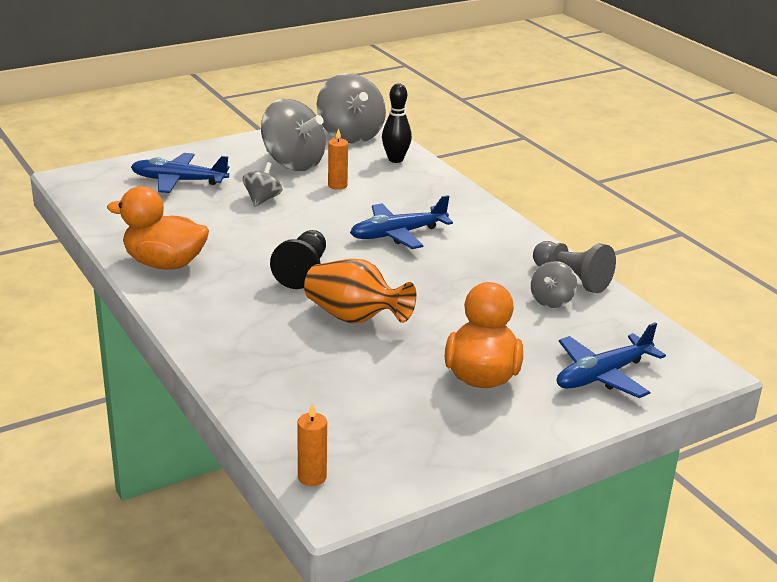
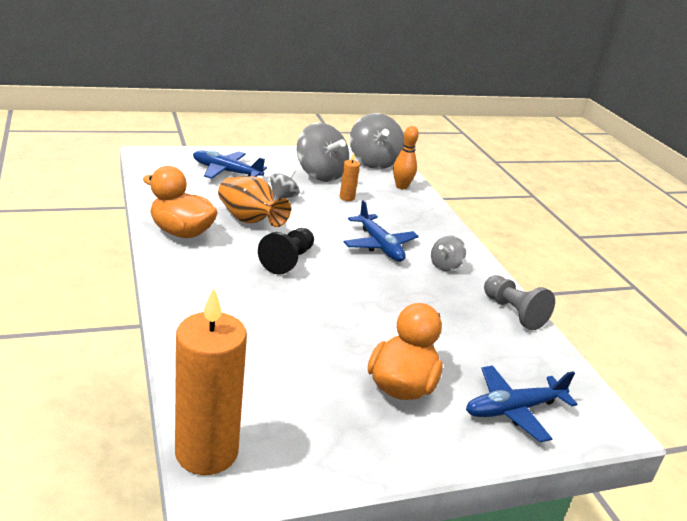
camera: 10 degrees right, 0 degrees up
orange candle [297,403,327,486] -> orange candle [175,287,247,475], size x2.30
orange vase [304,259,416,324] -> orange vase moved to [218,176,291,227]
blue plane [350,195,453,249] -> blue plane turned 105 degrees counterclockwise [344,200,419,262]
black bowling pin [382,83,412,163] -> orange bowling pin [393,126,419,189]
grey spinning top [531,261,577,308] -> grey spinning top moved to [431,235,466,271]

